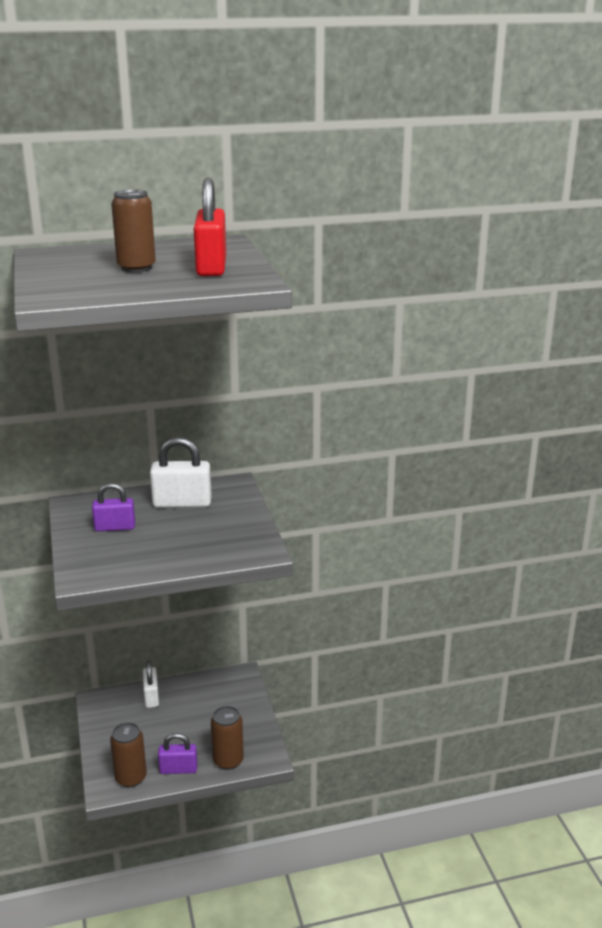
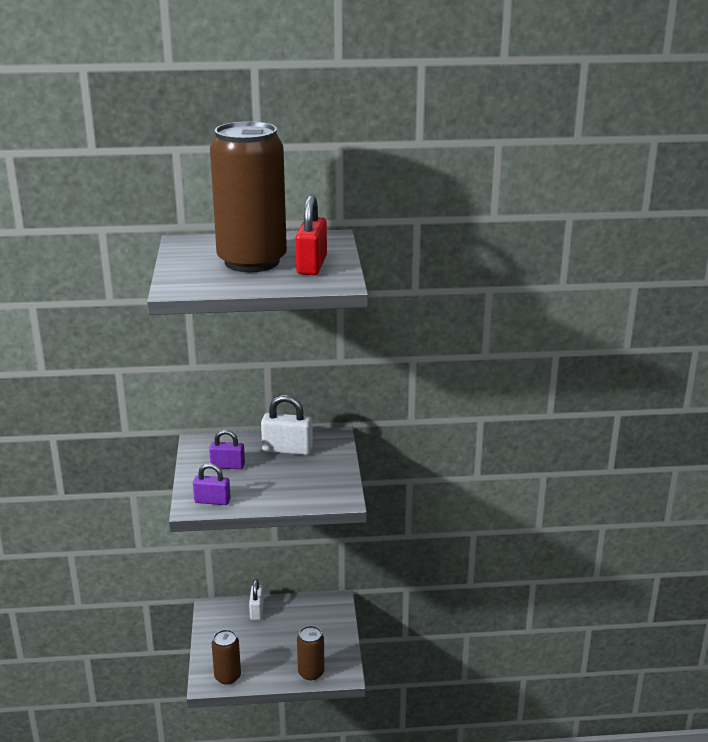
camera: 10 degrees right, 0 degrees up
brown can [111,189,156,272] -> brown can [210,121,287,272], size x2.23
purple padlock [158,733,197,774] -> purple padlock moved to [193,463,231,505]

